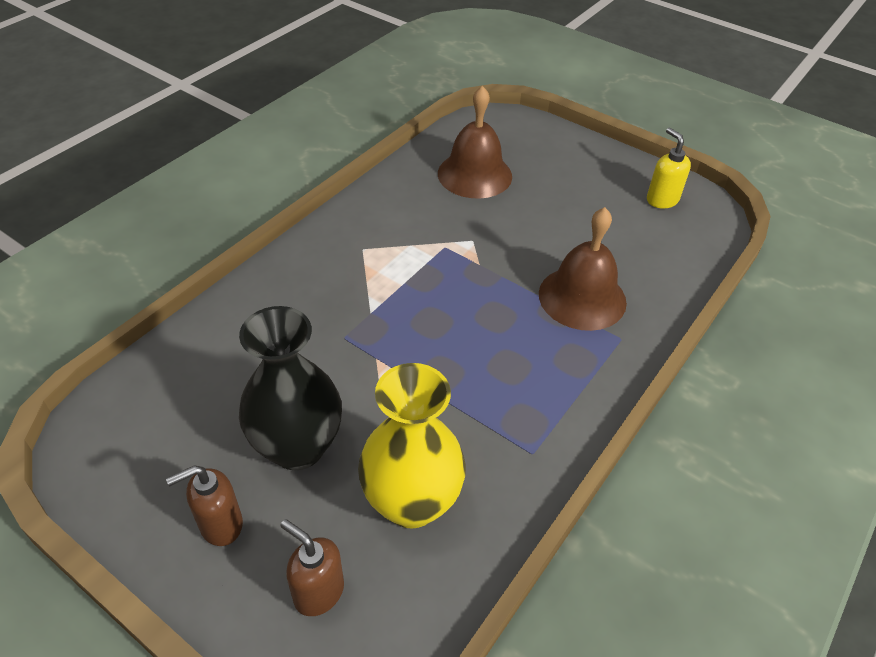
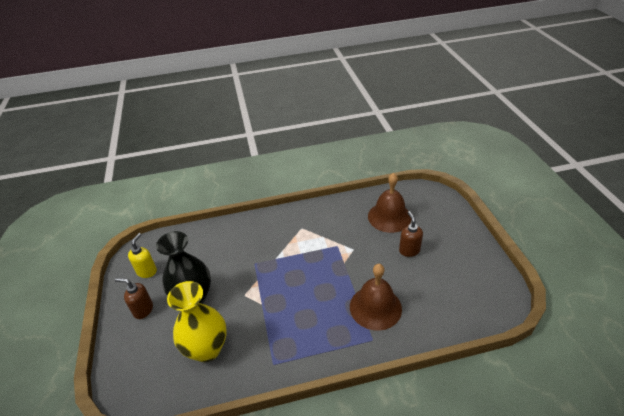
camera: 45 degrees right, 5 degrees down
brown soap dispenser [280,519,344,616] -> brown soap dispenser moved to [399,211,423,257]
yellow soap dispenser [647,128,691,208] -> yellow soap dispenser moved to [128,233,157,278]

